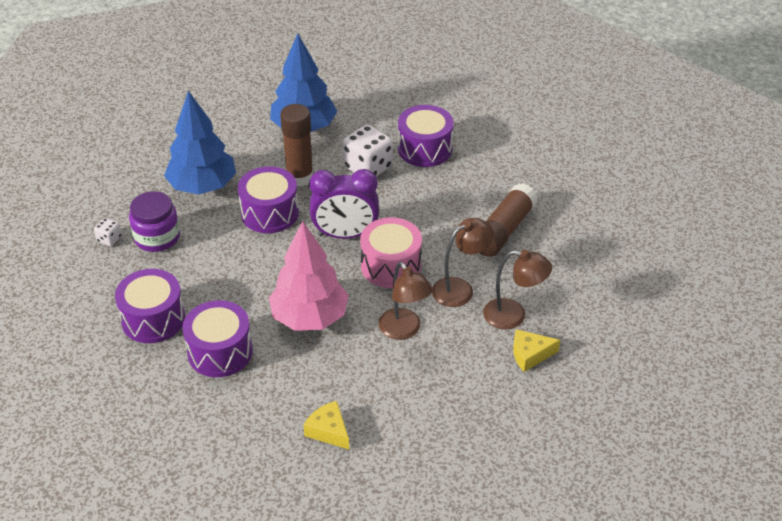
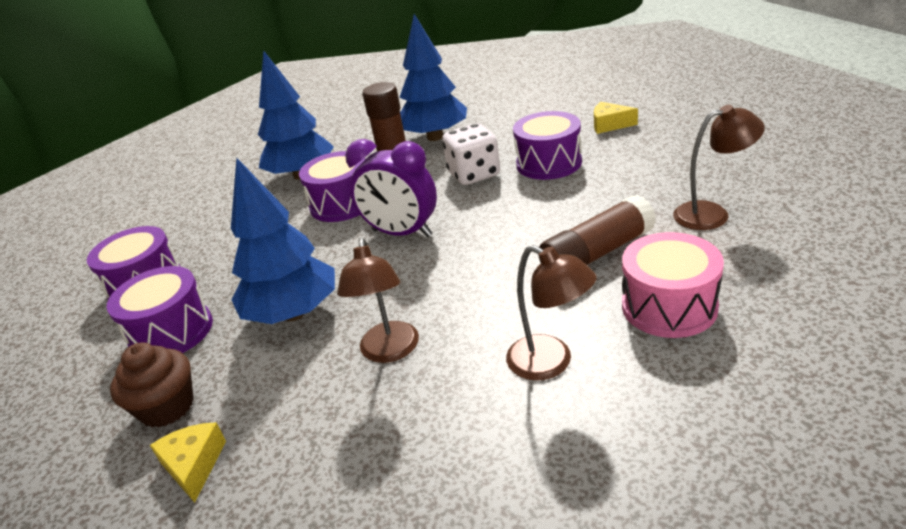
camera: 30 degrees right, 10 degrees down
white dice [94,218,122,246] -> none
purple jar [129,191,180,252] -> none
pink tree [269,221,349,331] -> blue tree [231,158,335,324]
pink drum [360,217,422,288] -> pink drum moved to [622,232,724,338]
brown lamp [432,218,494,307] -> brown lamp moved to [673,105,765,230]
yellow cheese [513,329,560,372] -> yellow cheese moved to [594,102,638,134]
none -> brown cupcake [110,342,194,428]

